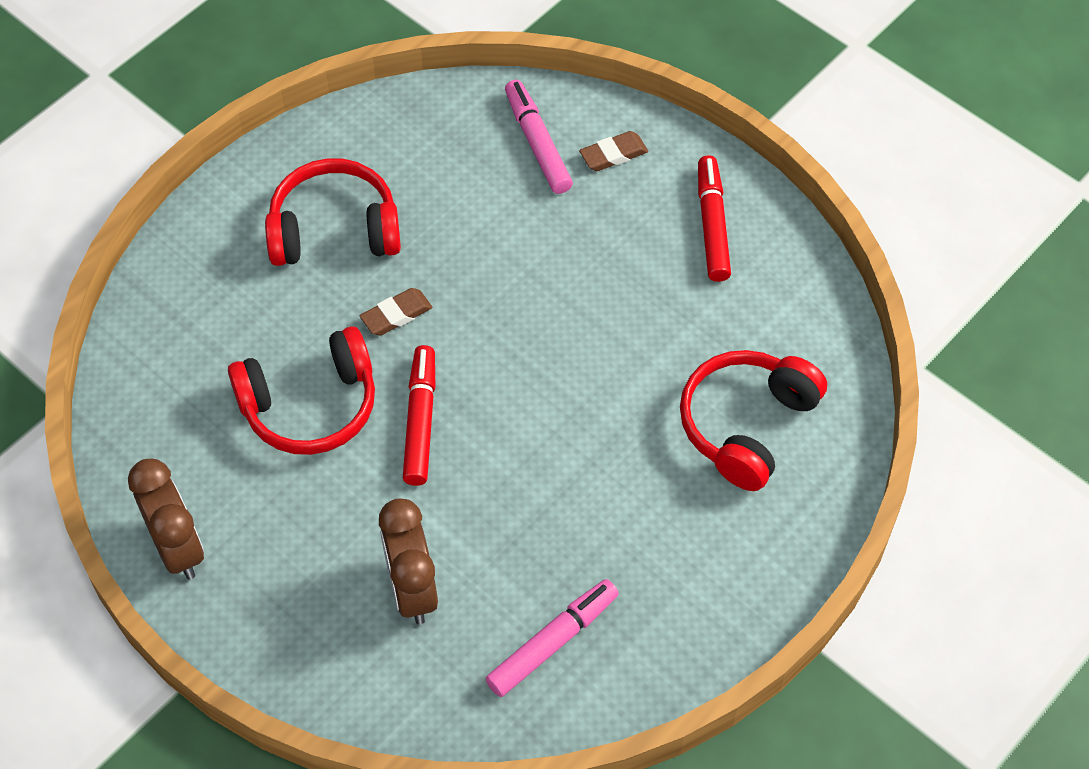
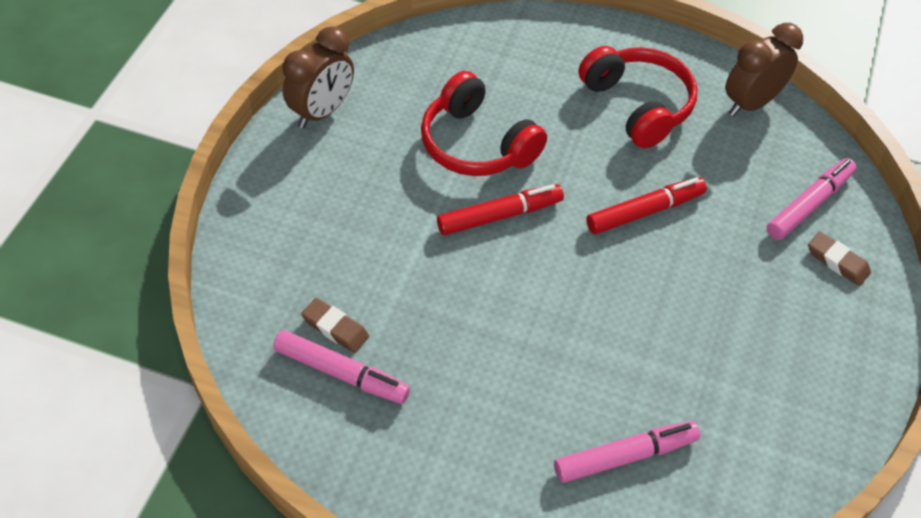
camera: 65 degrees right, 5 degrees down
brown eraser [360,288,432,335] -> brown eraser moved to [301,298,369,353]
brown clock [379,498,438,625] -> brown clock moved to [725,23,803,116]
red headphones [680,350,827,491] -> pink marker [554,421,700,483]
red marker [698,155,731,282] -> red marker moved to [586,177,707,234]

